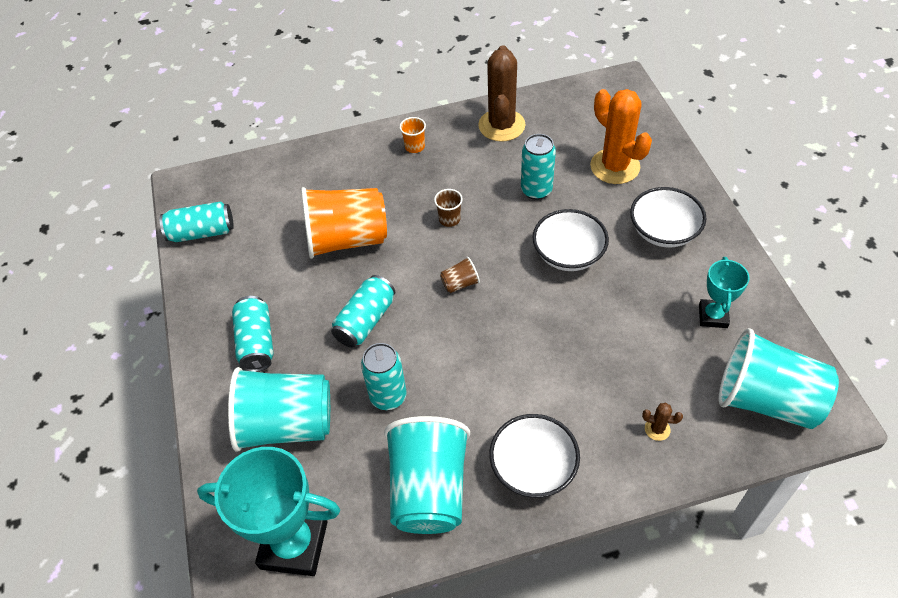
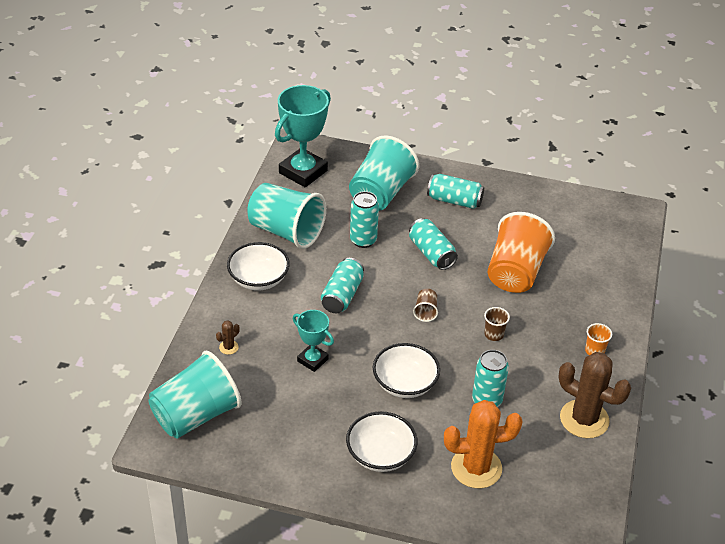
camera: 115 degrees right, 10 degrees down
turquoise can [160,201,234,242] -> turquoise can moved to [321,258,364,313]
turquoise trophy [699,257,749,328] -> turquoise trophy moved to [293,310,334,372]

